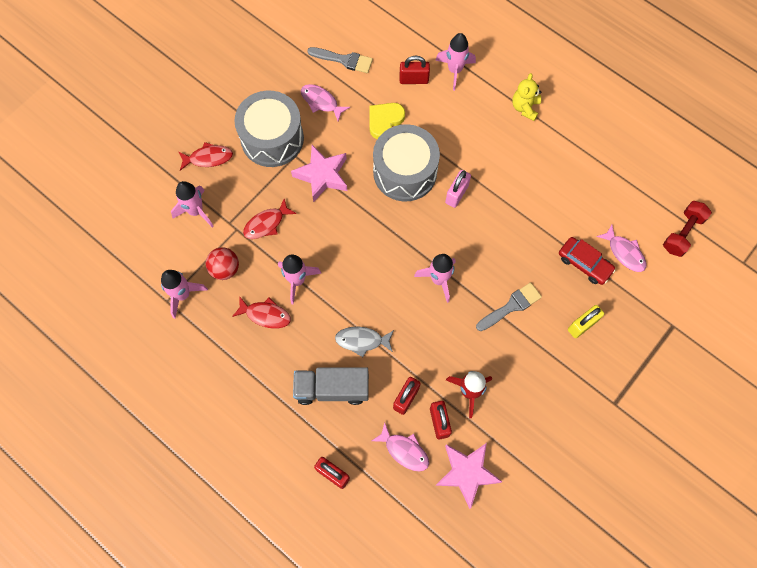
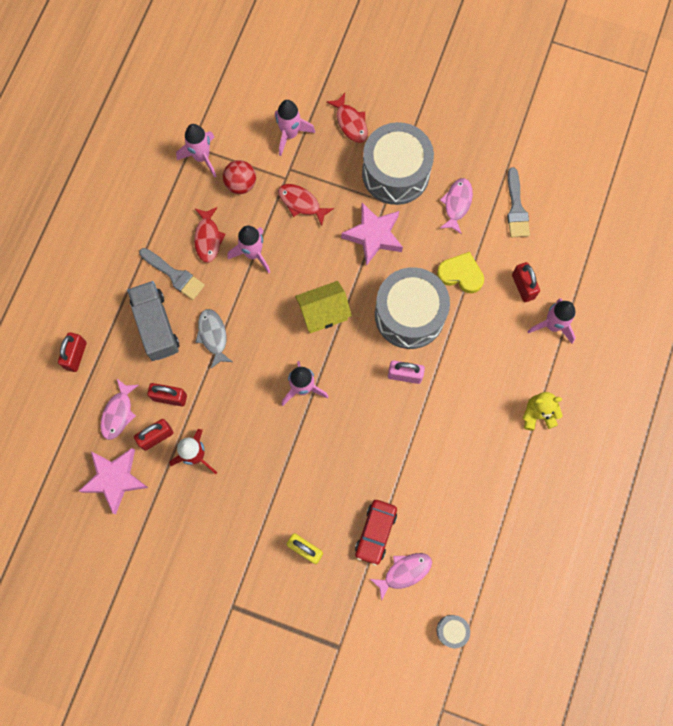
camera: 70 degrees right, 5 degrees up
grey brush [476,282,542,331] -> grey brush moved to [139,248,205,300]
pink fish [596,225,646,272] -> pink fish turned 150 degrees counterclockwise [370,553,432,601]
red dumbbell [663,201,712,257] -> grey drum [437,615,470,648]
none -> yellow house [295,281,352,333]

